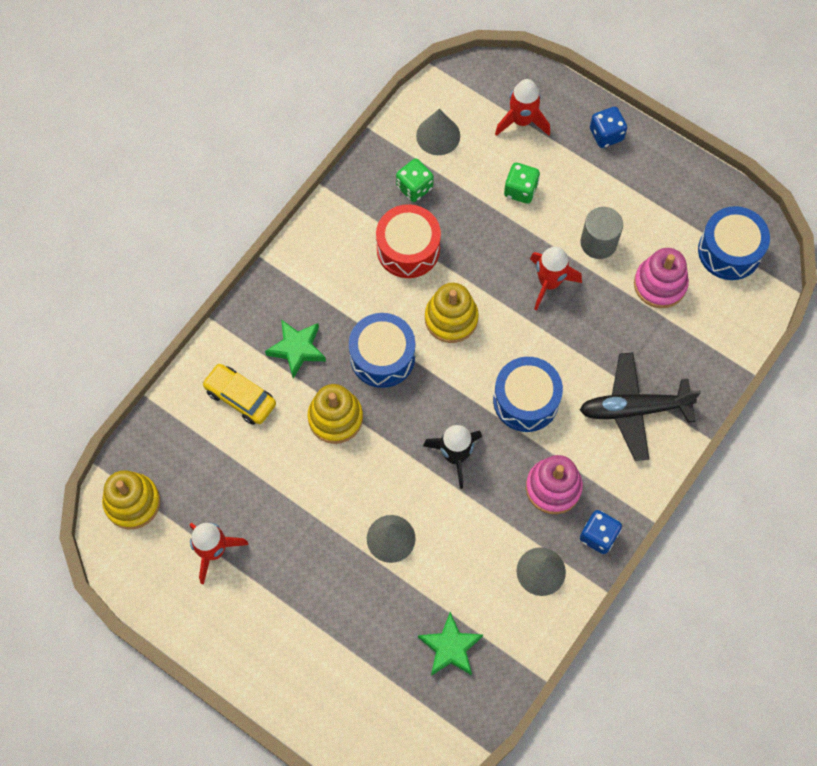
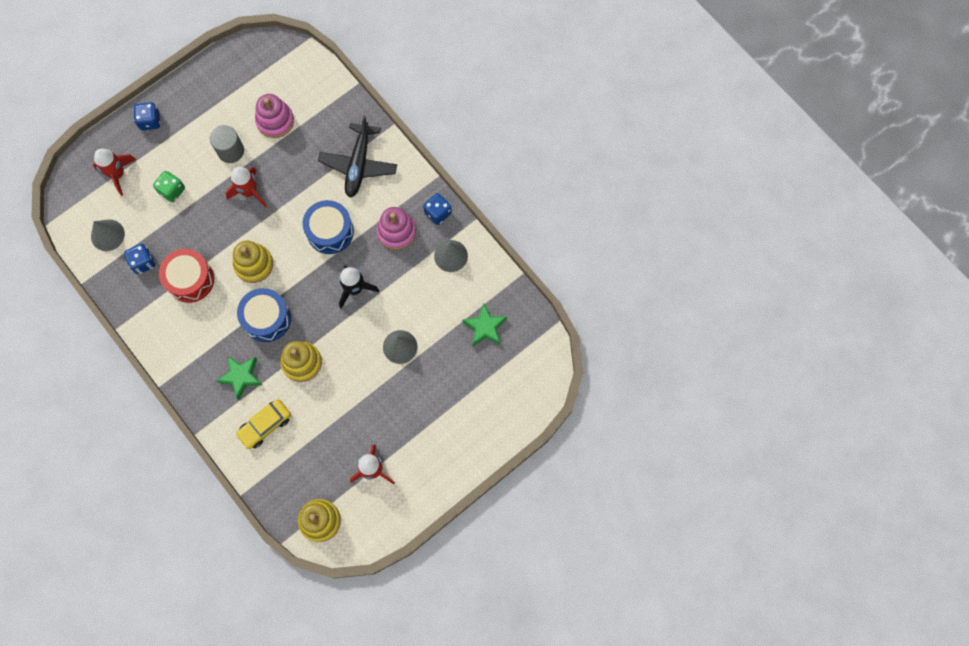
camera: 75 degrees left, 5 degrees up
green dice [396,159,434,202] -> blue dice [124,244,155,274]
blue drum [698,206,770,280] -> none

